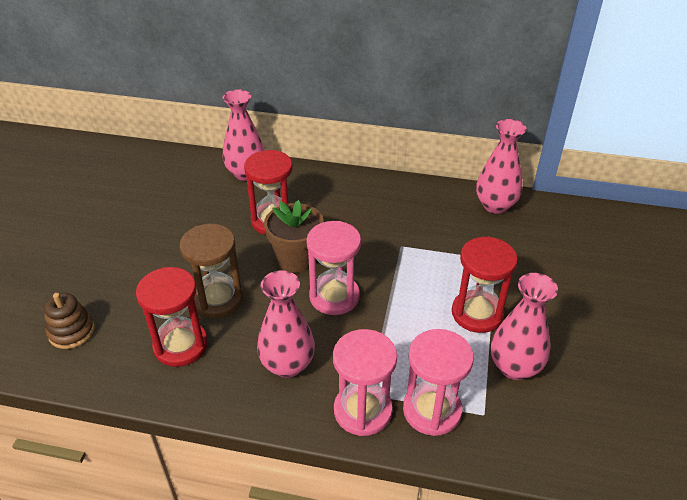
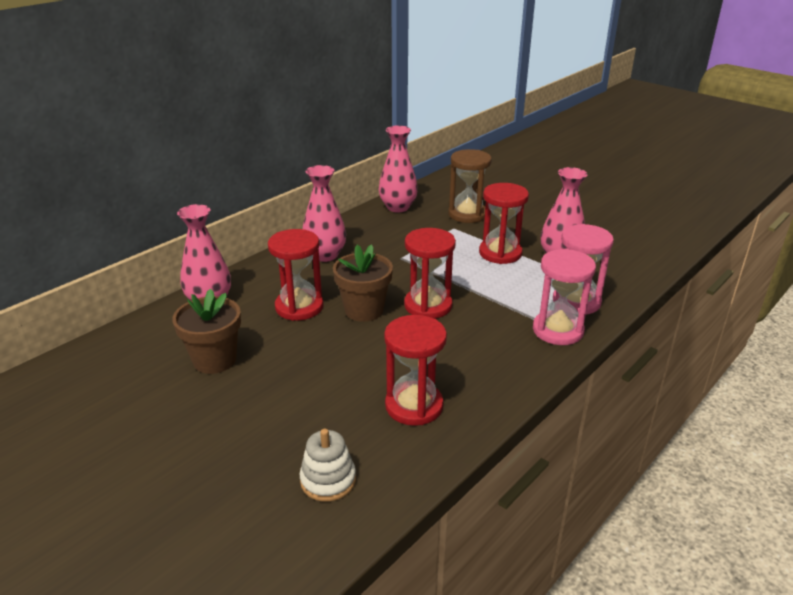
camera: 60 degrees left, 10 degrees down
brown stacking toy [44,293,95,349] -> white stacking toy [300,429,356,502]
brown hourglass [180,224,243,318] -> brown hourglass moved to [448,149,492,223]
pink vase [257,270,315,378] -> pink vase moved to [303,165,346,262]
pink hourglass [306,221,361,315] -> red hourglass [404,228,456,319]
none -> brown flower pot [172,288,241,374]

